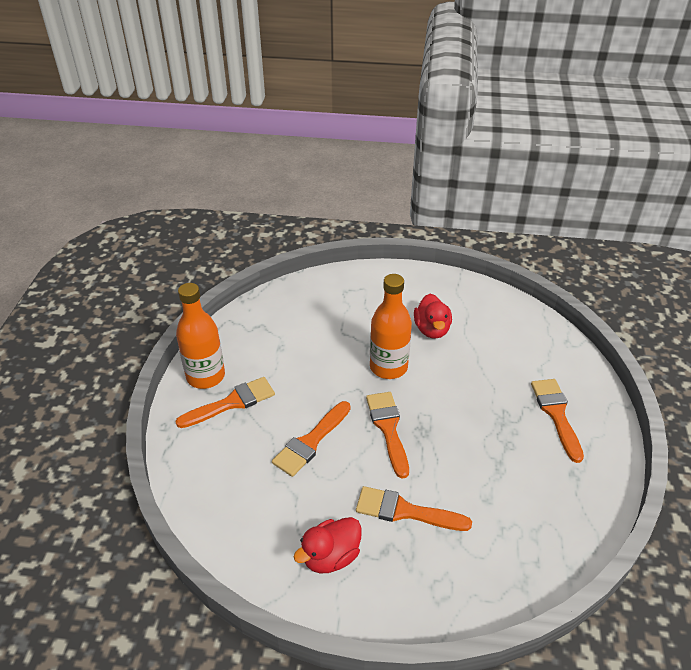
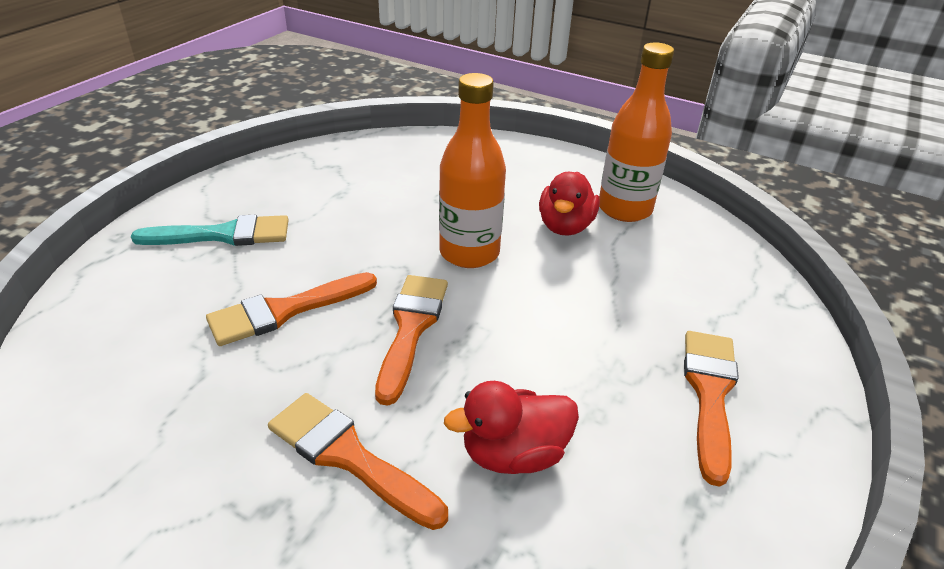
camera: 20 degrees right, 5 degrees down
orange brush [175,377,275,428] -> turquoise brush [131,215,288,246]
orange bottle [176,283,225,389] -> orange bottle moved to [599,42,674,222]
red duck [294,517,362,573] -> red duck moved to [444,381,579,474]

